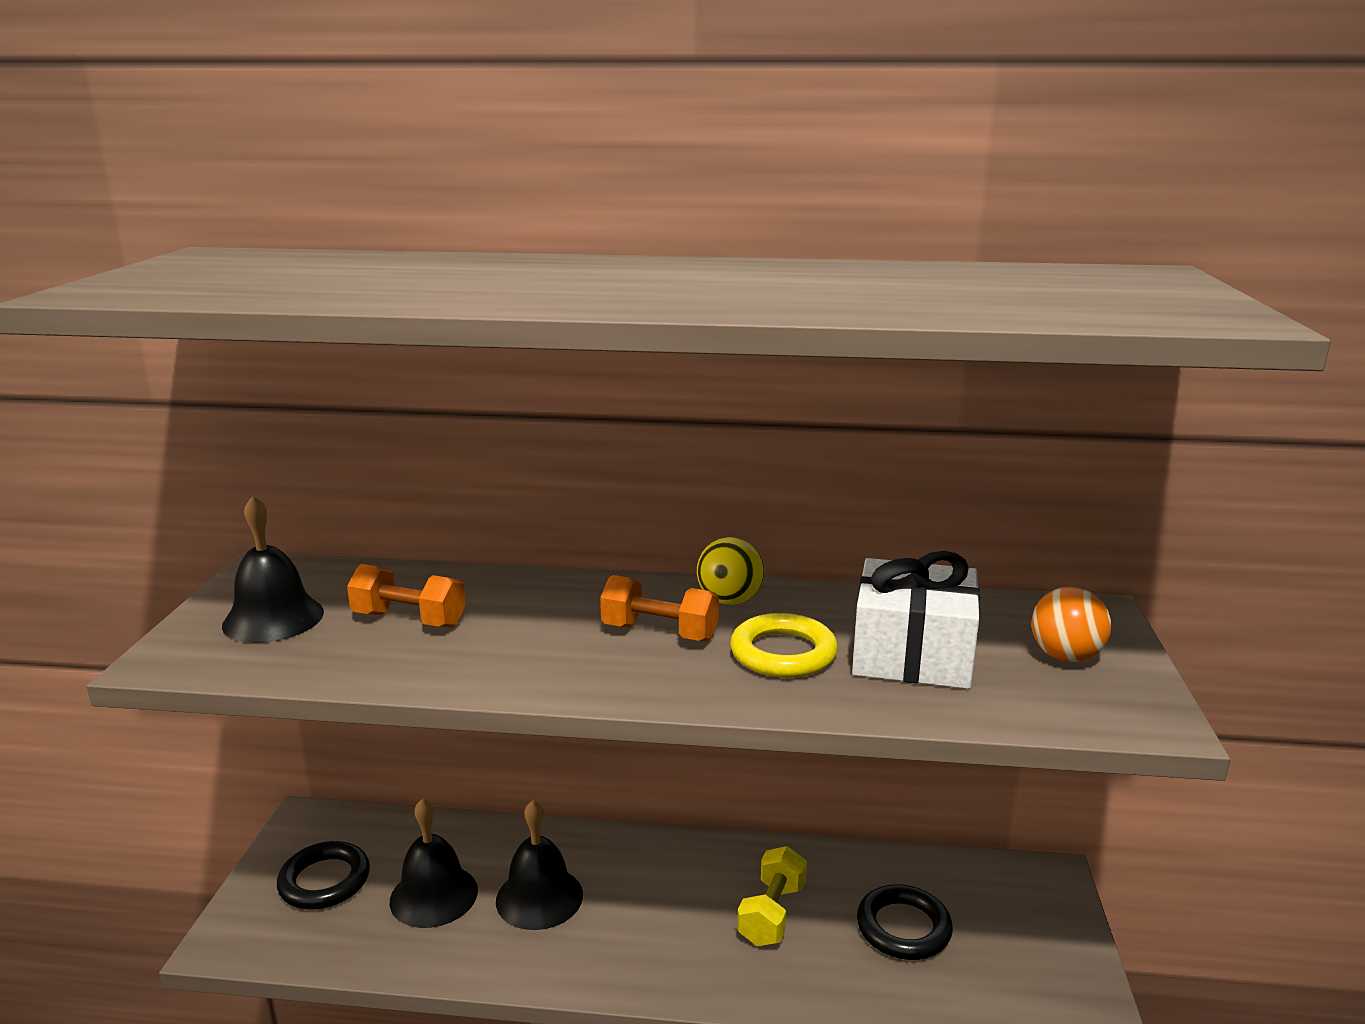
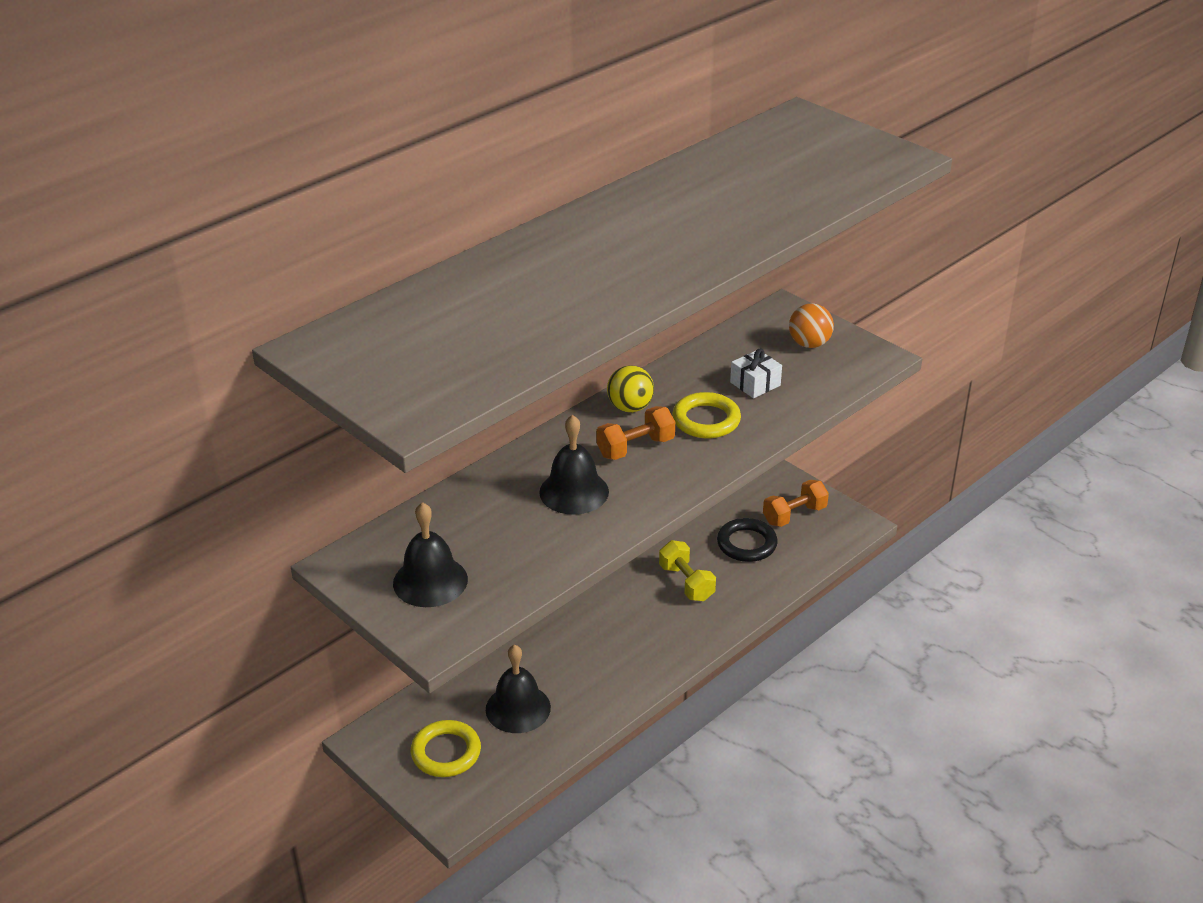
camera: 50 degrees left, 15 degrees up
black ring [277,841,370,910] -> yellow ring [411,720,481,777]
orange dumbbell [347,564,466,628] -> orange dumbbell moved to [763,480,829,527]
black bell [496,800,583,930] -> black bell moved to [539,415,609,515]
white gift [852,551,980,689] -> white gift [730,349,782,398], size x0.53

